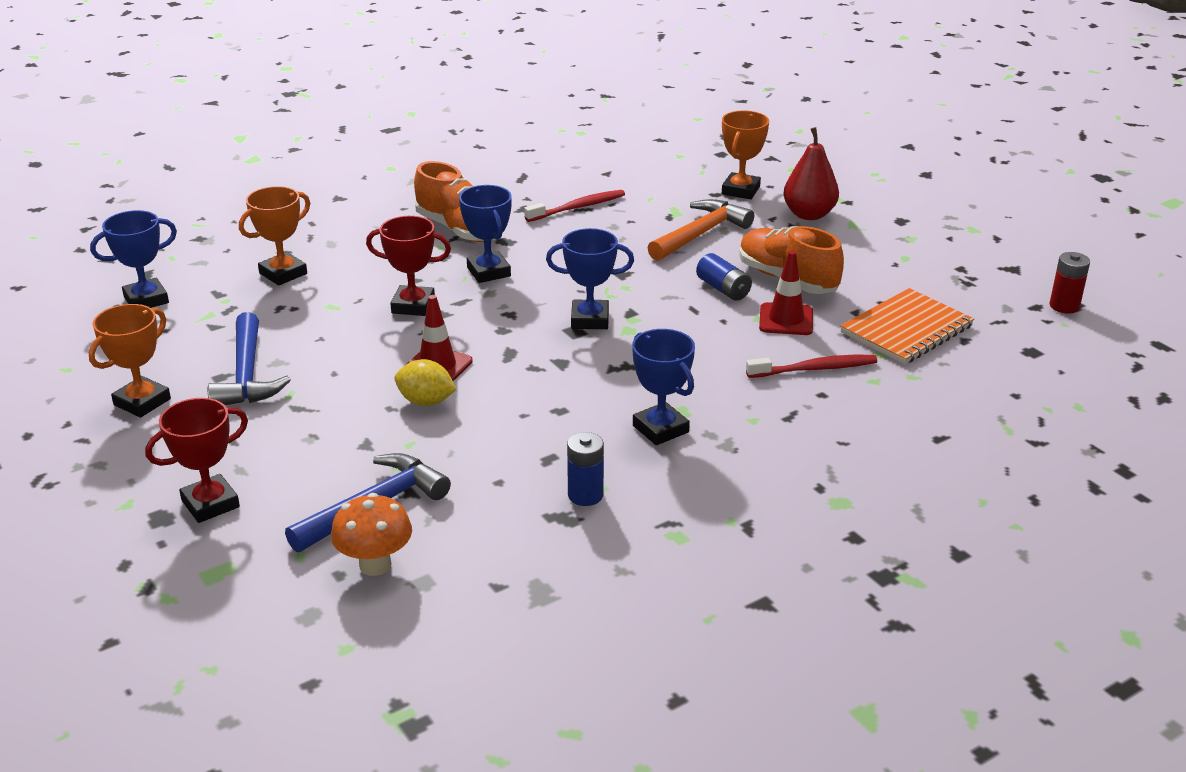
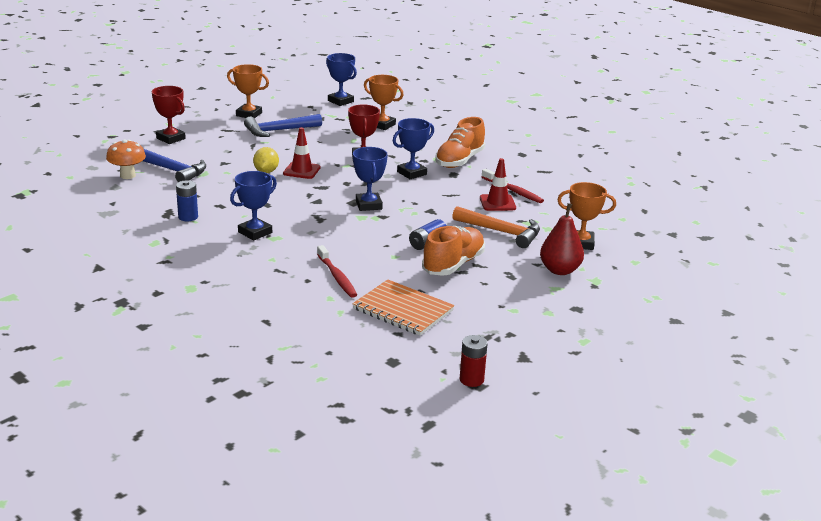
camera: 75 degrees right, 5 degrees down
red traffic cone [759,251,813,335] -> red traffic cone moved to [480,158,516,211]

